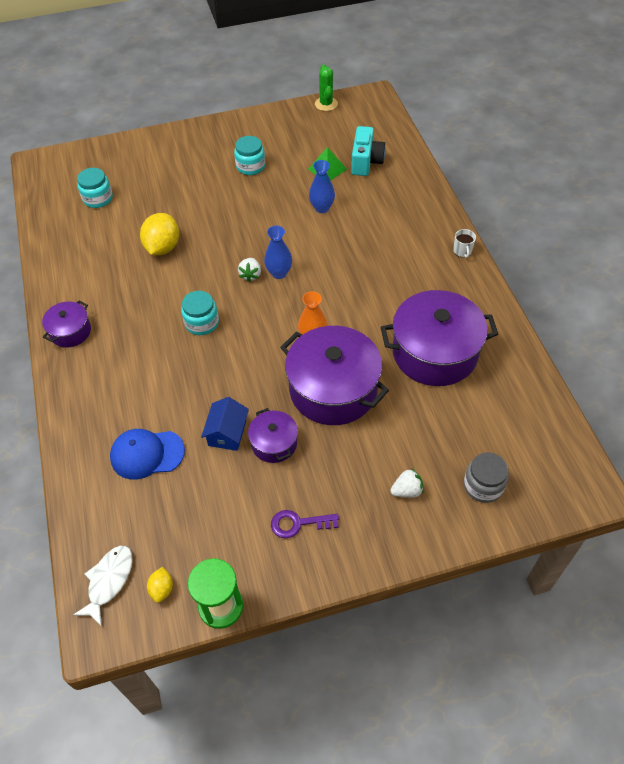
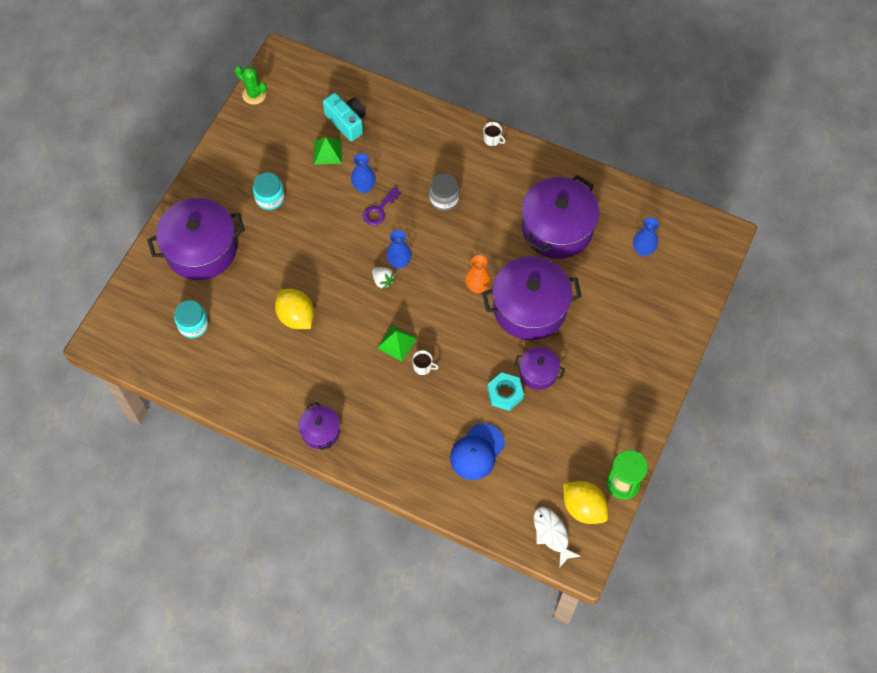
camera: 50 degrees left, 10 degrees up
yellow lemon [147,567,173,603] -> yellow lemon [563,481,608,524], size x2.00
turquoise jar [181,291,219,335] -> green pyramid [377,325,417,362]
blue house [201,397,249,451] -> turquoise nut [487,372,524,411]
purple key [271,510,339,538] -> purple key moved to [363,187,402,225]
white strawberry [390,468,424,497] -> none
grey jar [464,452,509,503] -> grey jar moved to [429,173,460,211]
none -> purple pot [147,198,245,280]
none -> white mug [412,350,439,375]
none -> blue vase [633,217,659,256]

